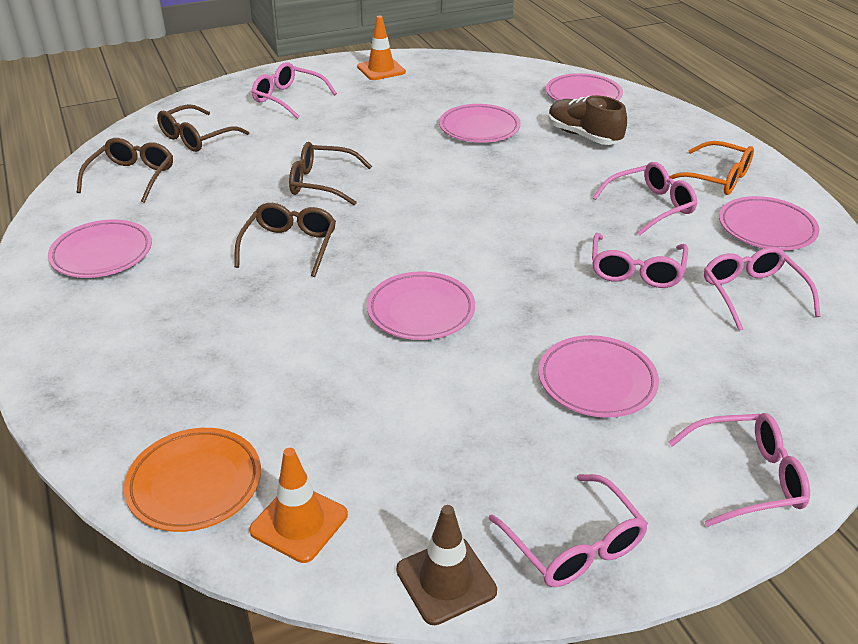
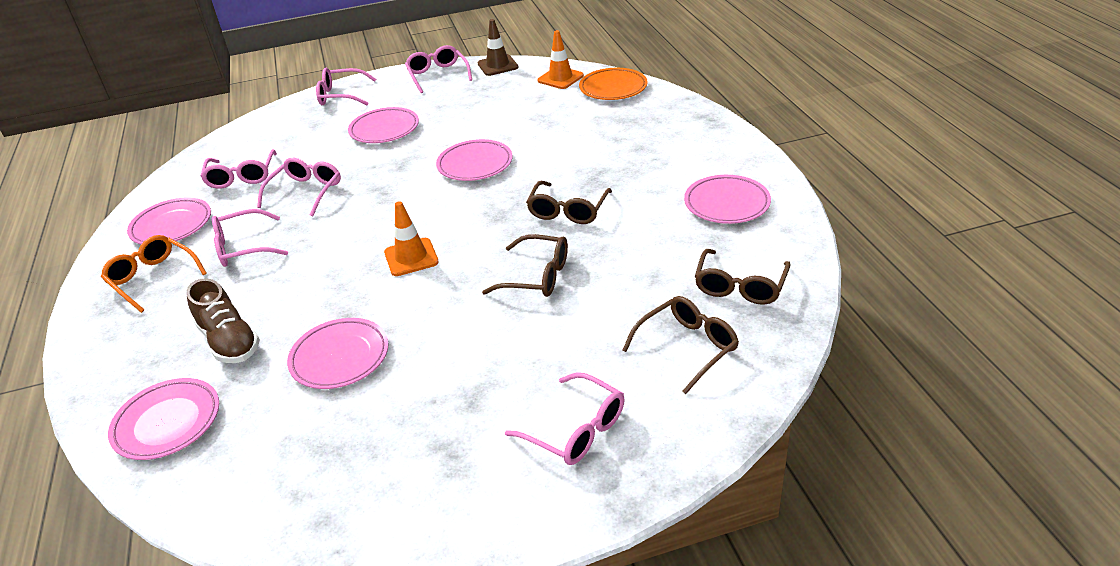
camera: 170 degrees left, 0 degrees up
orange traffic cone [357,16,406,80] -> orange traffic cone moved to [384,201,439,276]

